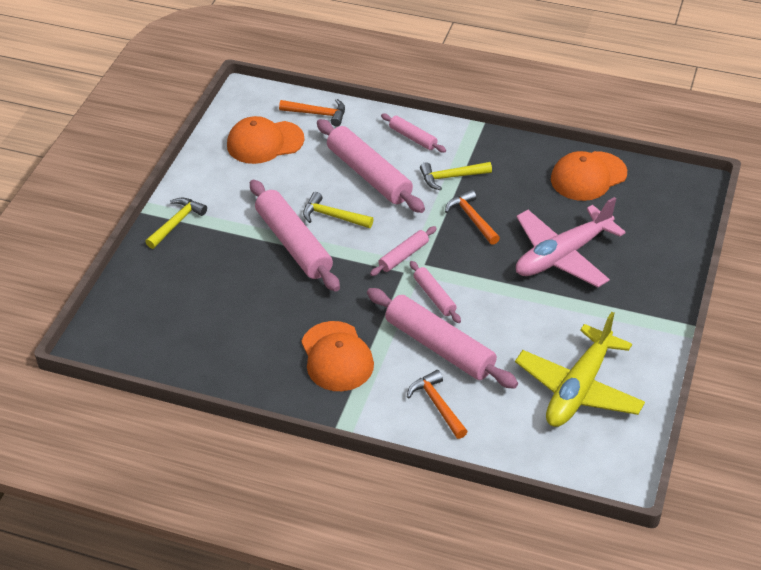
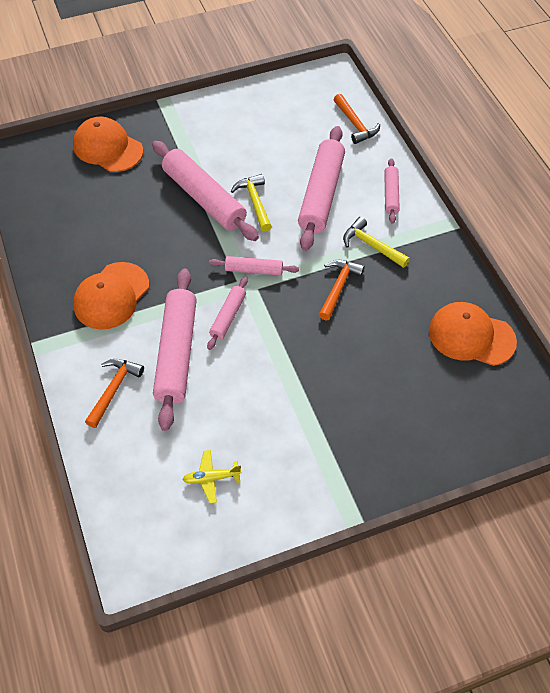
camera: 50 degrees right, 10 degrees up
yellow hammer [145,198,207,249] -> none
orange cap [227,116,304,164] -> orange cap moved to [73,117,143,172]
pink rolling pin [250,180,340,292] -> pink rolling pin turned 60 degrees counterclockwise [152,141,259,241]
yellow plane [515,312,645,427] -> yellow plane [182,450,241,503], size x0.41
pink plane [516,197,626,287] -> none

